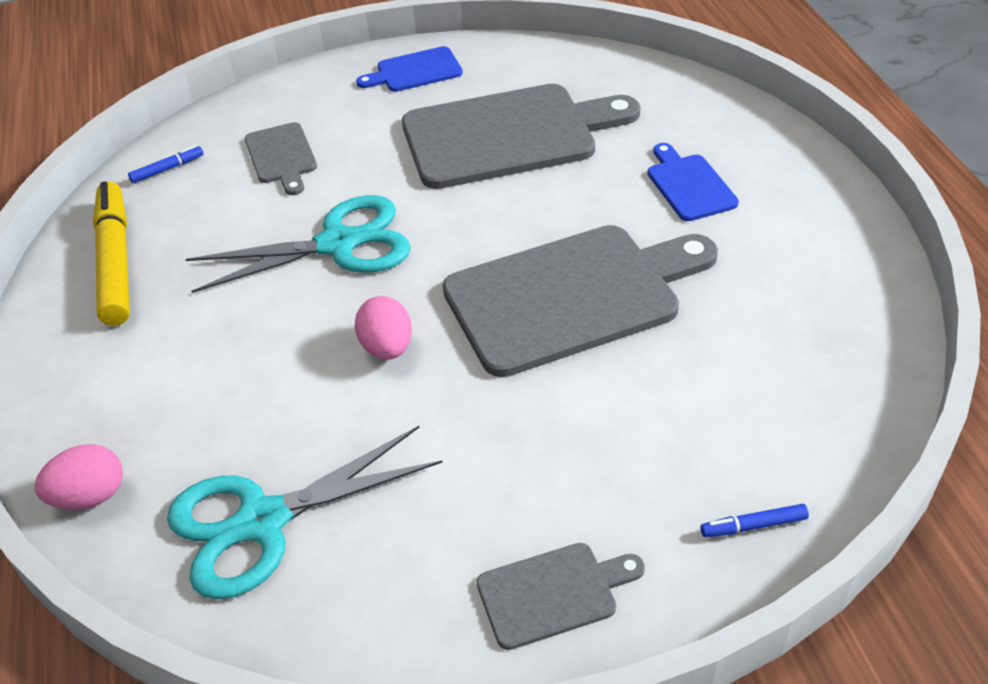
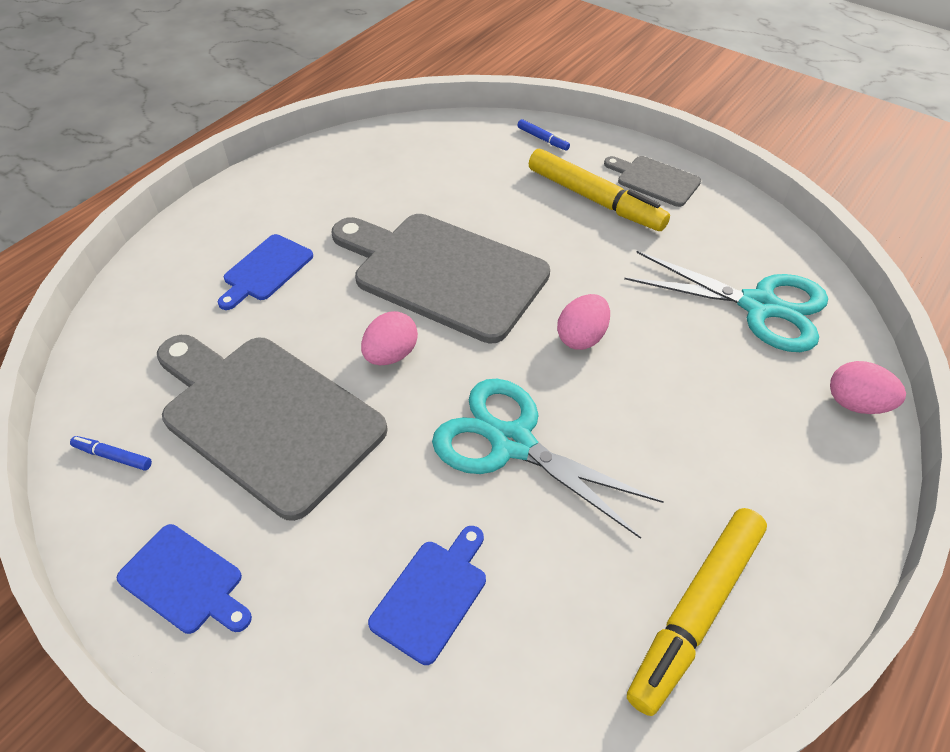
camera: 130 degrees left, 5 degrees up
blue marker [128,145,203,183] -> blue marker moved to [70,436,152,470]
grey cutting board [245,122,317,195] -> blue cutting board [368,526,486,665]
none -> pink egg [361,311,418,365]
none -> yellow marker [529,149,670,231]

